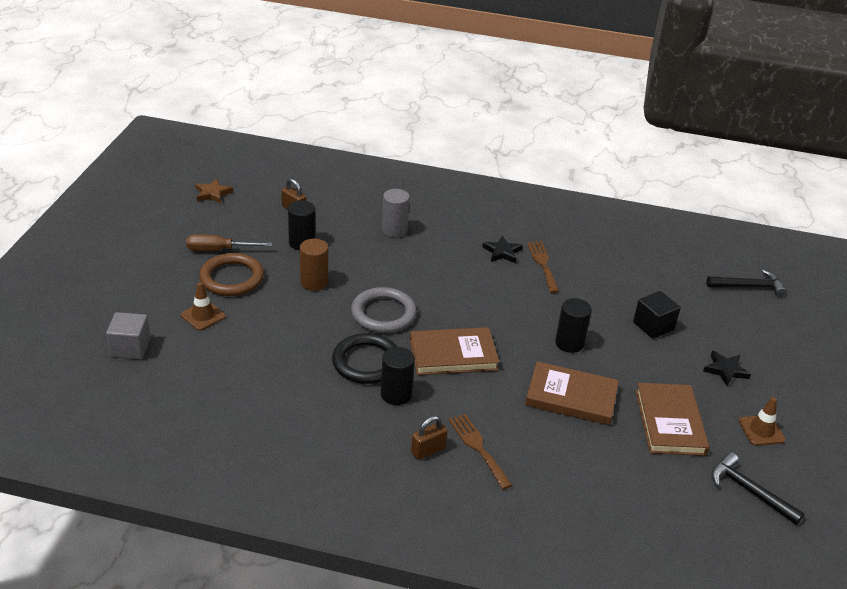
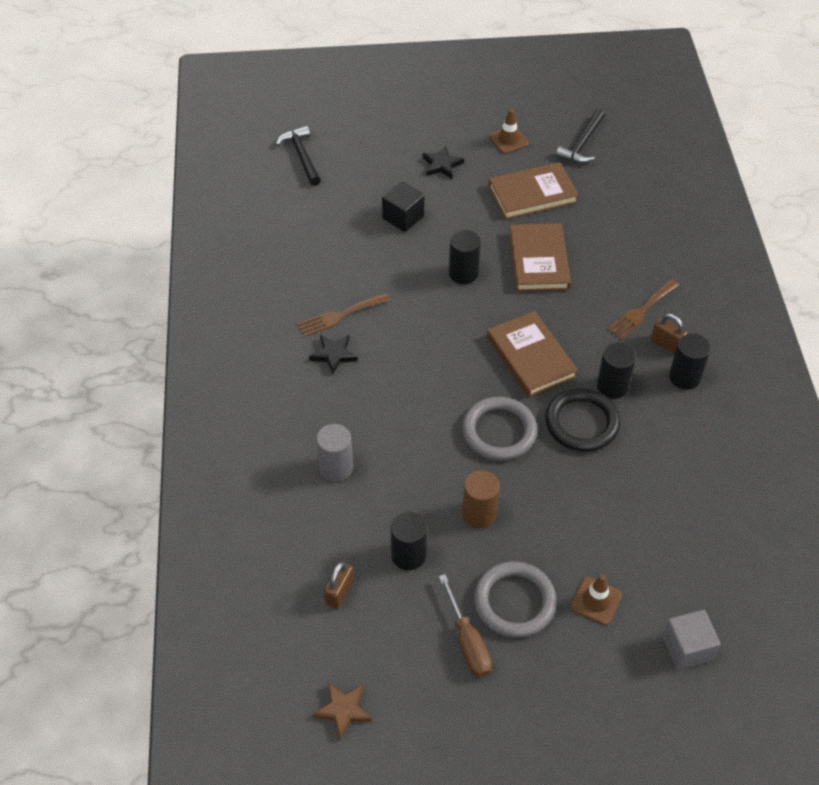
camera: 105 degrees left, 15 degrees up
brown ring [199,253,264,296] -> grey ring [474,561,557,638]
none -> black cylinder [669,333,711,390]

